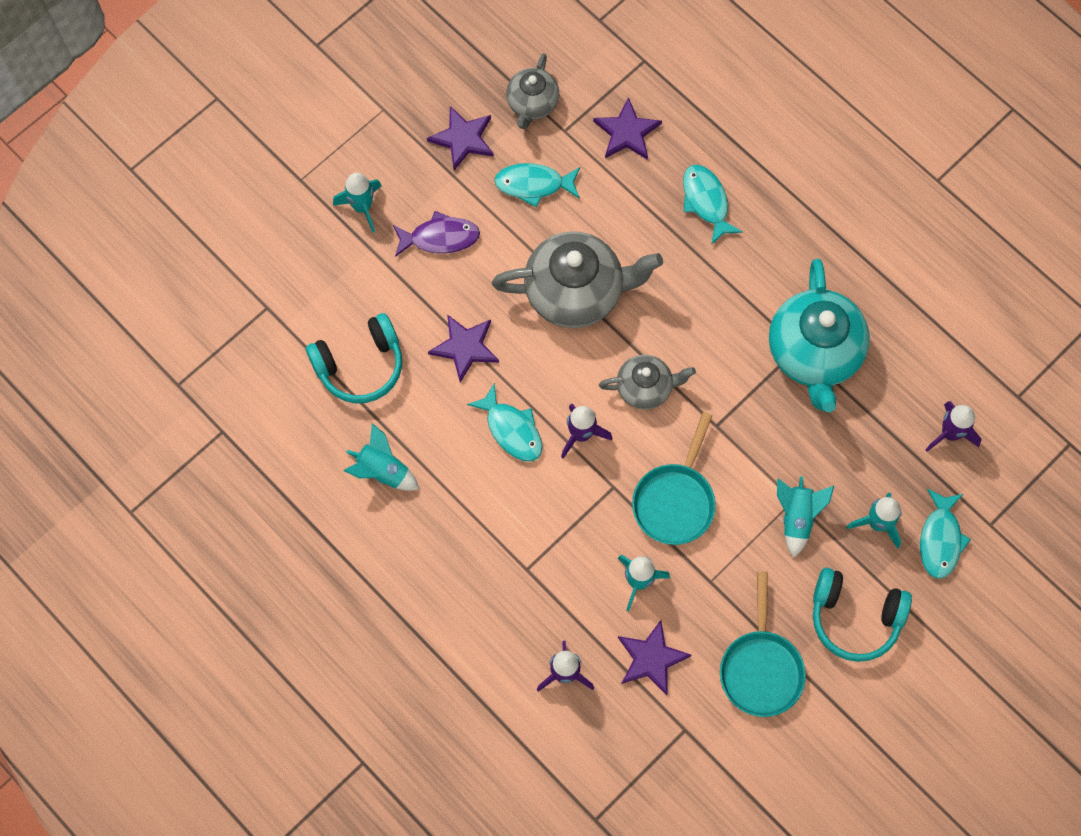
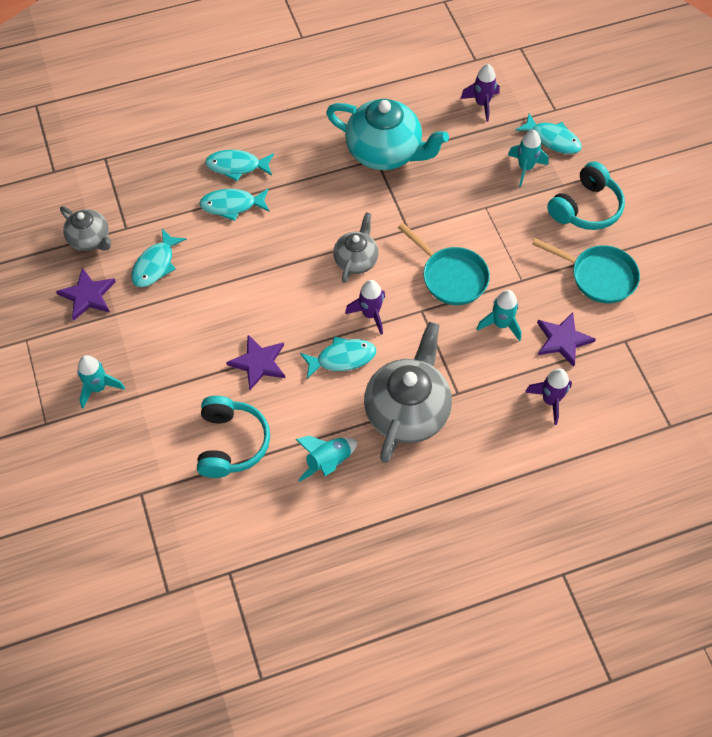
camera: 65 degrees left, 10 degrees down
purple fish [393,211,480,257] -> none
grey teapot [492,231,663,328] -> grey teapot moved to [364,322,452,463]
purple star [593,97,662,160] -> none
turquoise rocket [777,476,834,558] -> none
none -> turquoise fish [199,189,270,221]

